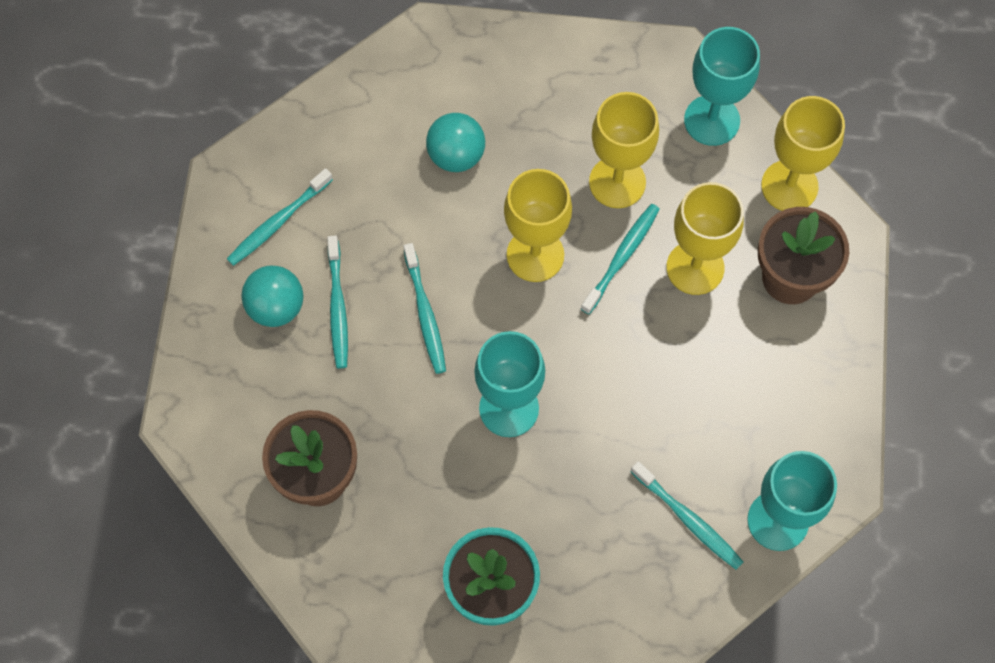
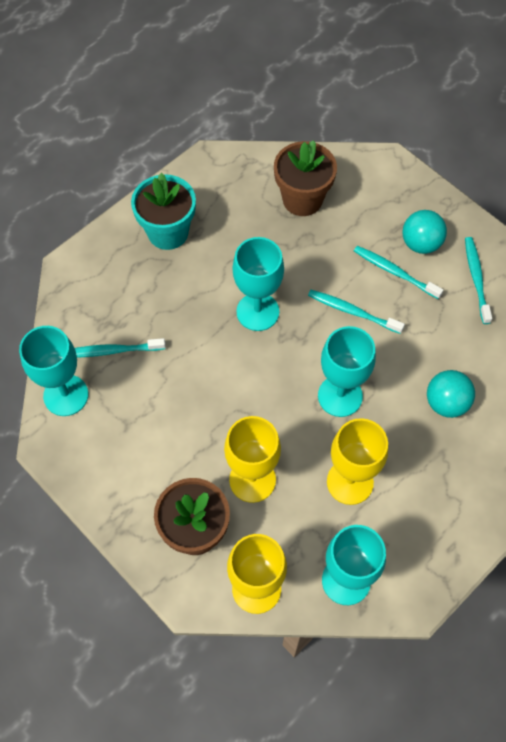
camera: 130 degrees right, 5 degrees down
yellow goblet [504,169,572,282] -> turquoise goblet [318,326,376,417]
turquoise toothbrush [581,204,660,314] -> none

